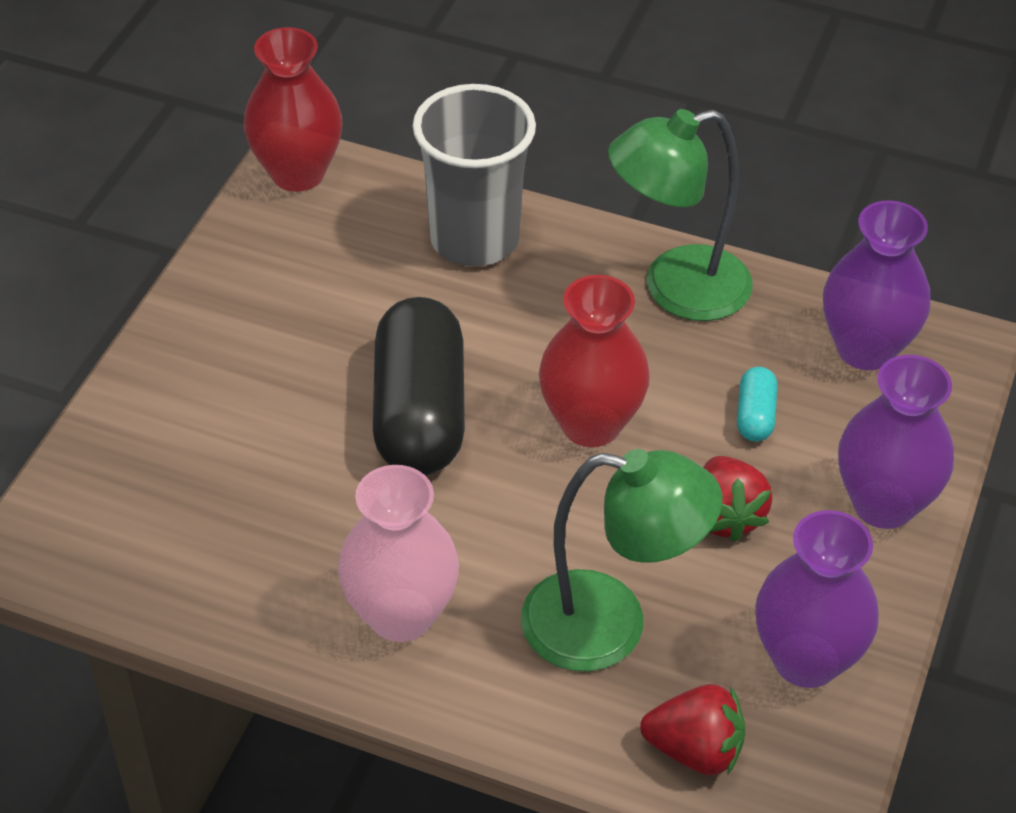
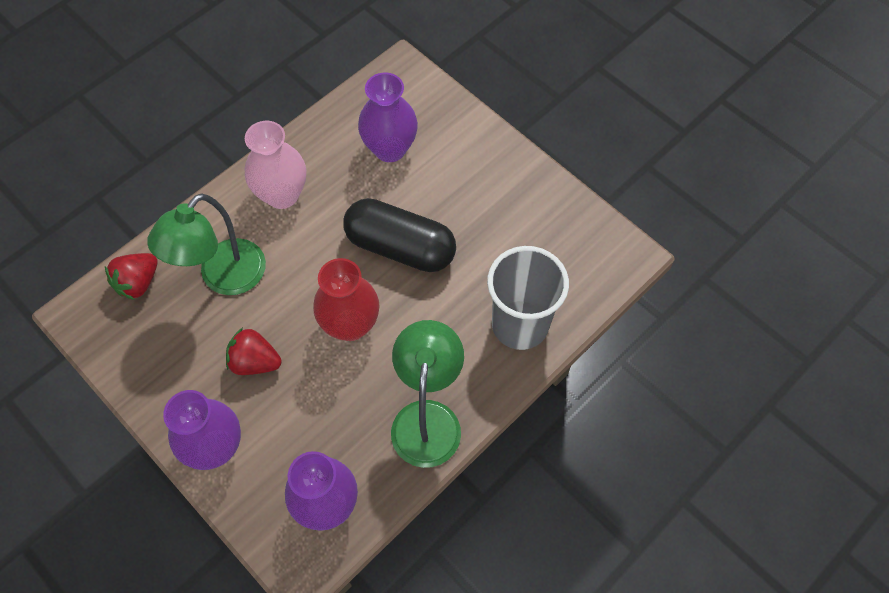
camera: 115 degrees right, 15 degrees up
red vase [244,27,343,192] -> none
turquoise capsule [737,367,778,442] -> none
purple vase [755,510,879,688] -> purple vase moved to [358,73,418,162]

